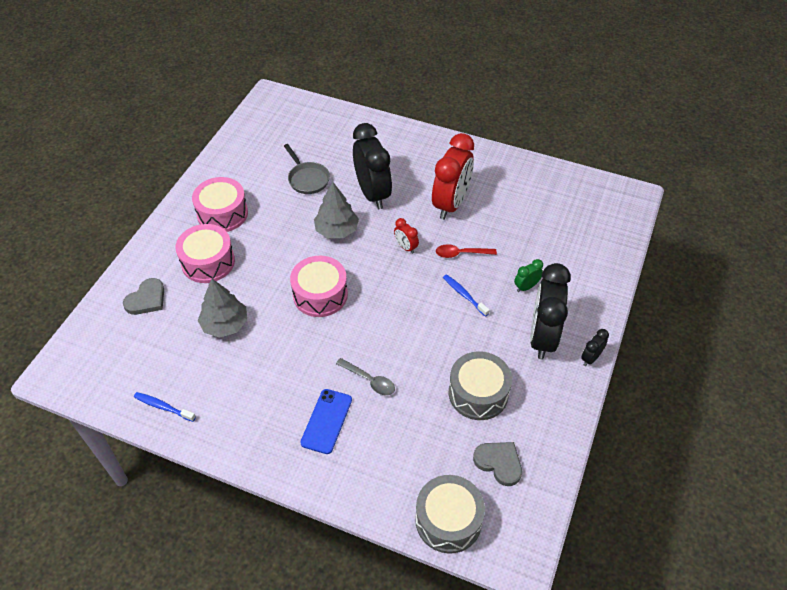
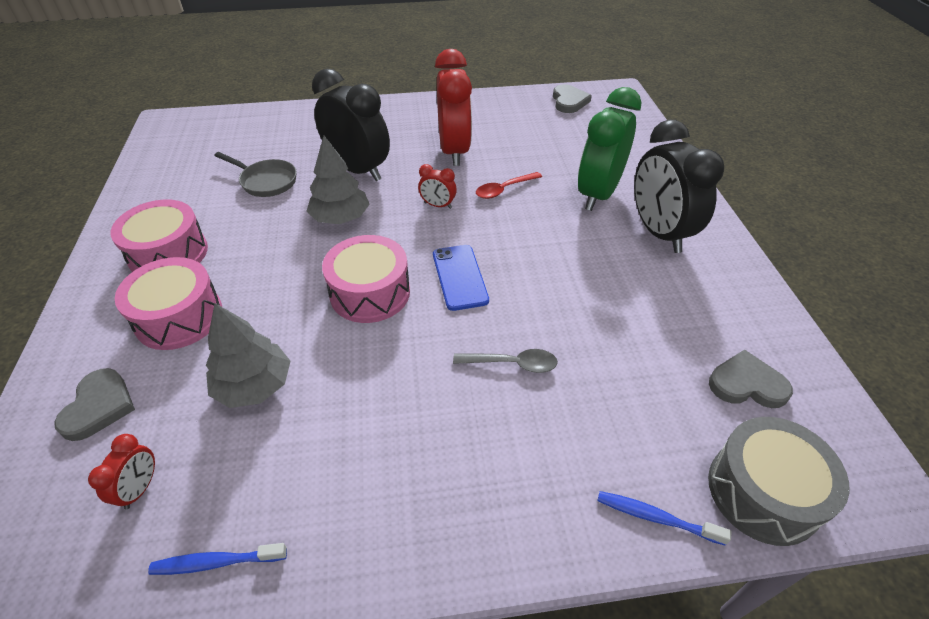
camera: 30 degrees left, 5 degrees down
blue phone [300,389,352,454] -> blue phone moved to [433,245,489,311]
blue toothbrush [443,274,490,317] -> blue toothbrush moved to [597,491,732,546]
grey drum [449,351,512,420] -> none
green clock [514,259,543,292] -> green clock [578,87,641,211], size x2.29
black clock [581,329,609,366] -> none
none -> red clock [88,434,155,509]
none -> grey heart [553,84,592,113]

